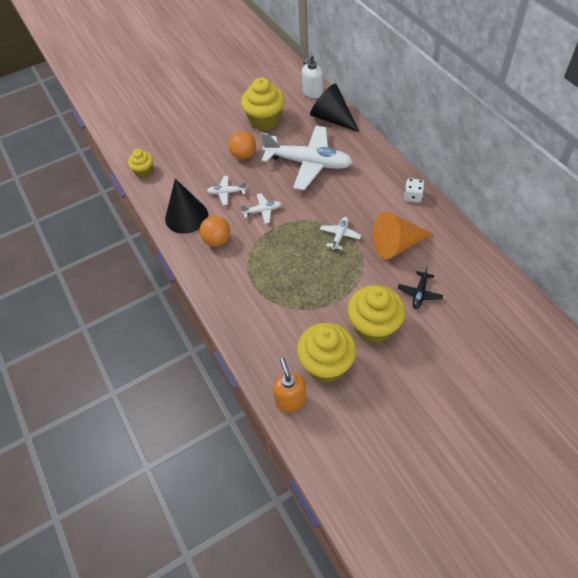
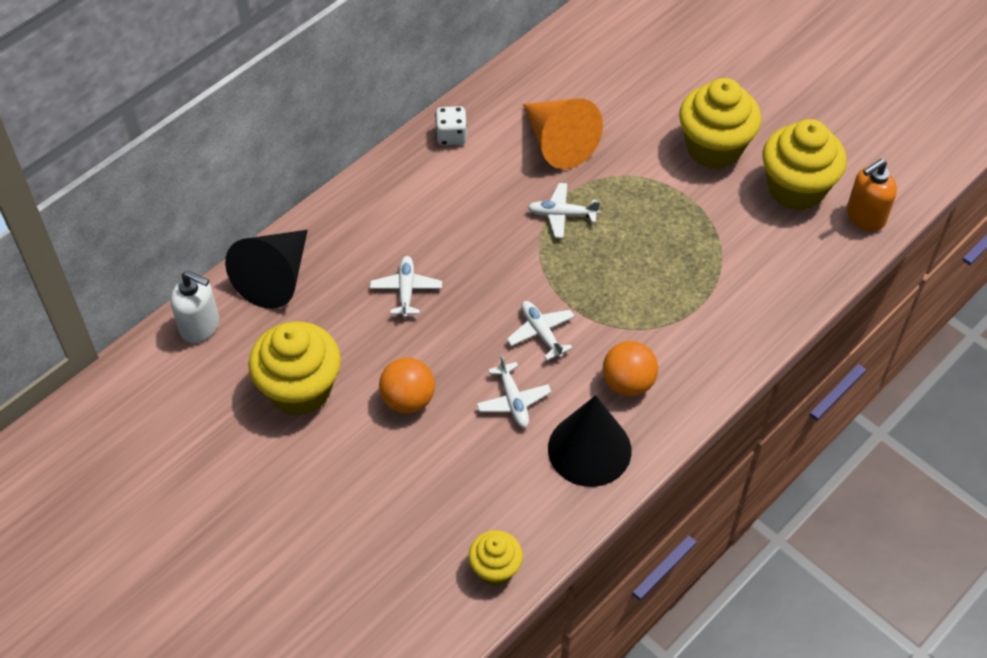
camera: 110 degrees left, 0 degrees up
white plane [261,126,353,190] -> white plane [370,256,442,318], size x0.43
black plane [397,266,443,309] -> none

